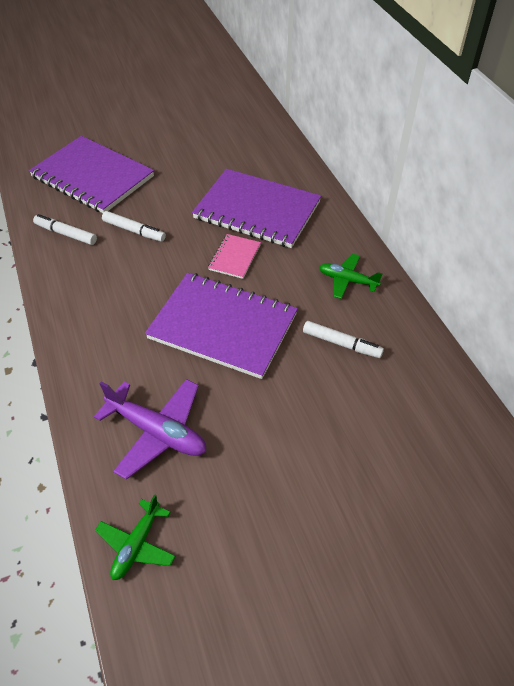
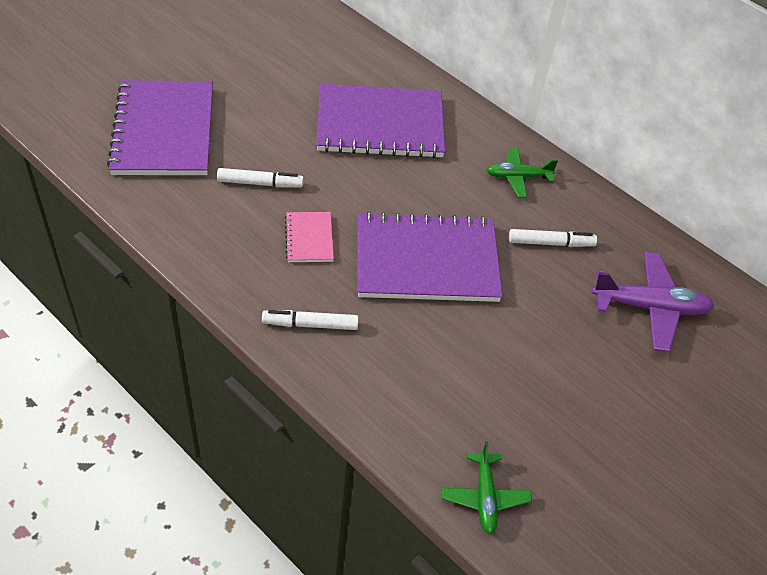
camera: 30 degrees left, 0 degrees up
purple notebook [29,136,154,213] -> purple notebook turned 75 degrees clockwise [107,80,213,175]
white marker [33,214,97,245] -> white marker moved to [262,310,359,330]
purple plane [94,379,206,480] -> purple plane moved to [591,252,715,352]
pink notebook [208,234,261,279] -> pink notebook moved to [285,212,334,262]

